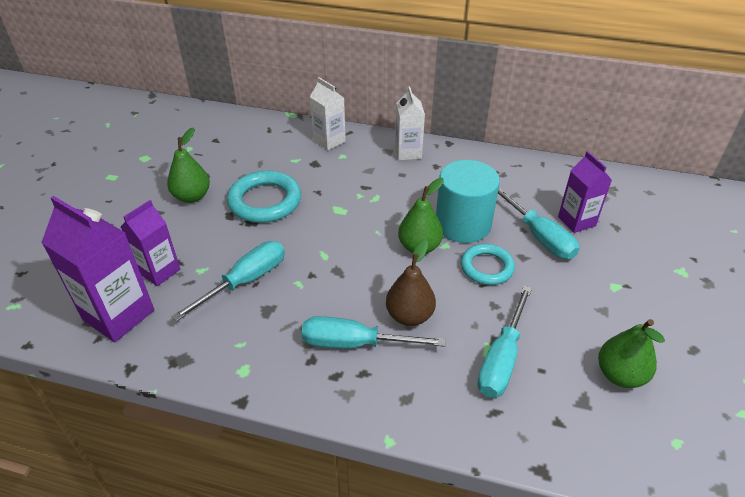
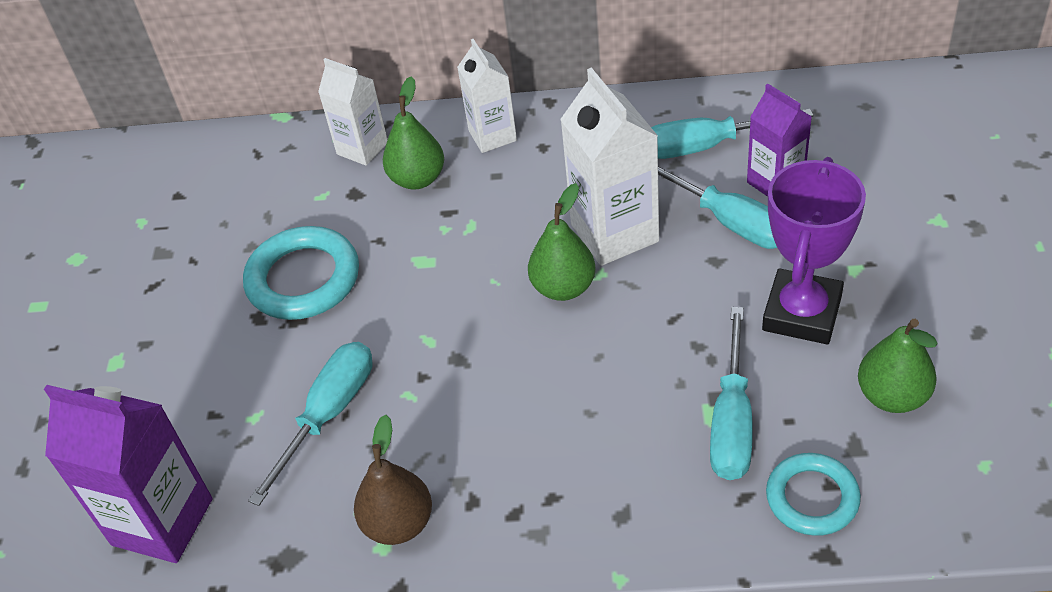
camera: 10 degrees left, 5 degrees up
purple carton [121,200,180,286] -> none
green pear [167,127,210,203] -> green pear moved to [383,76,444,190]
turquoise screwdriver [301,316,446,349] -> turquoise screwdriver moved to [651,109,814,159]
brown pear [386,239,436,326] -> brown pear moved to [354,415,432,545]
turquoise cylinder [436,160,500,243] -> white carton [560,67,659,266]
turquoise ring [461,244,515,285] -> turquoise ring moved to [766,453,861,536]
none -> purple trophy [762,157,866,344]

